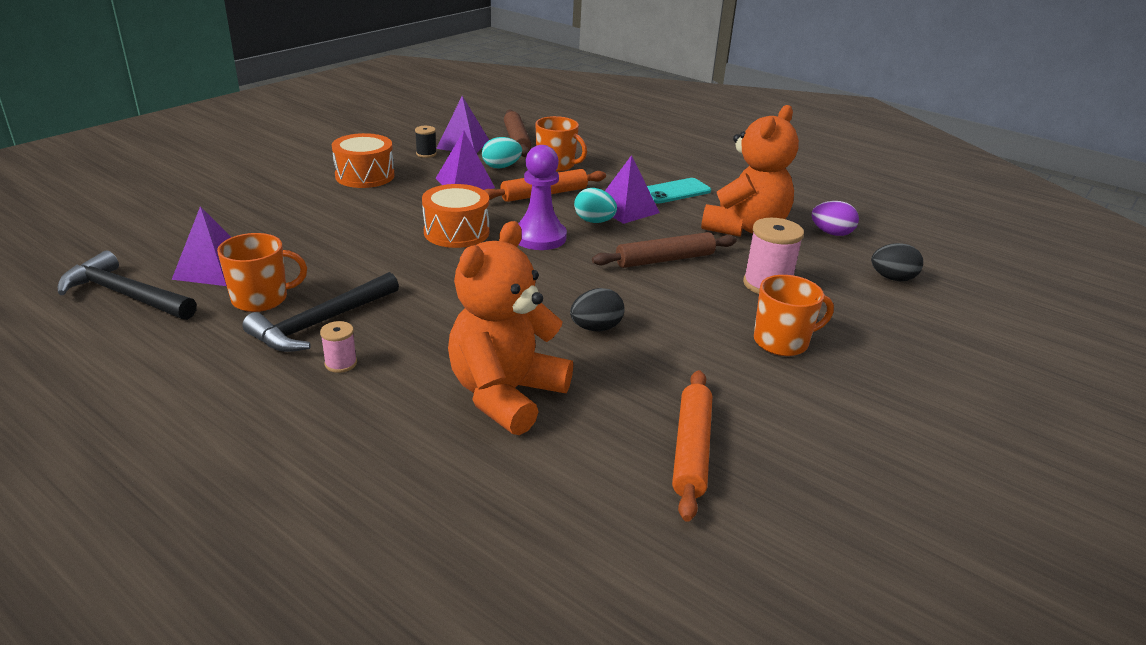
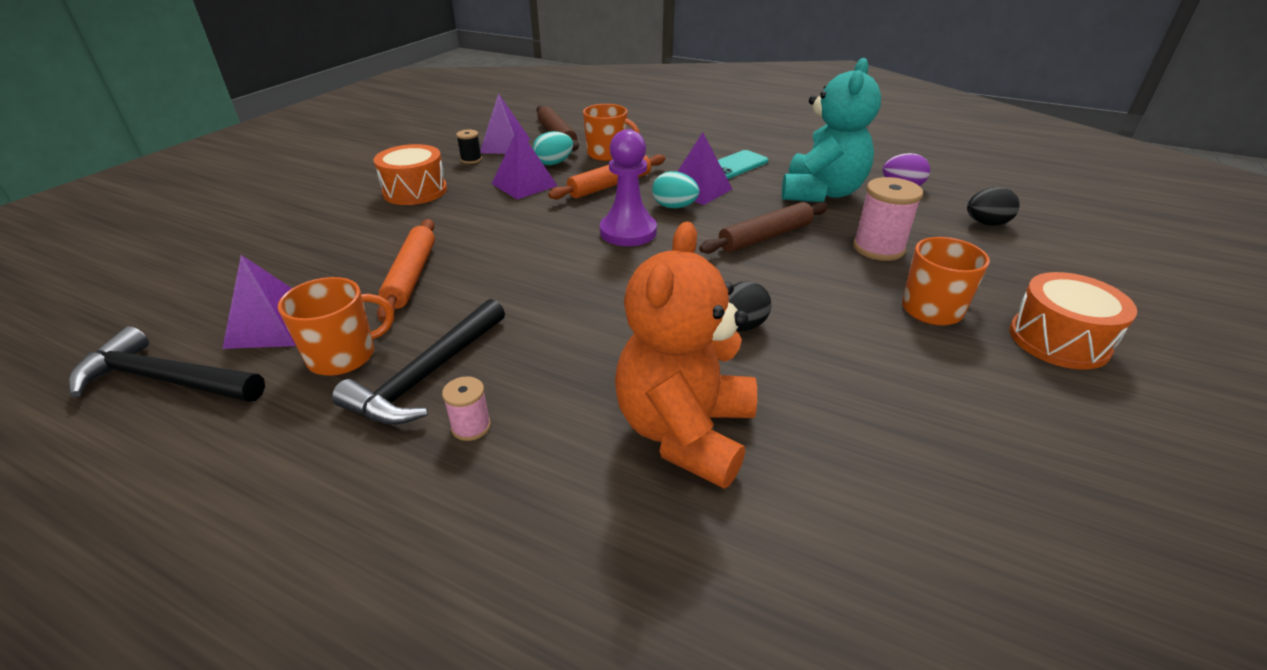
camera: 10 degrees left, 5 degrees up
orange drum [422,184,489,248] -> orange drum moved to [1009,272,1137,370]
orange rolling pin [672,370,712,522] -> orange rolling pin moved to [377,219,435,322]
orange teddy bear [701,105,799,237] -> turquoise teddy bear [782,58,881,202]

